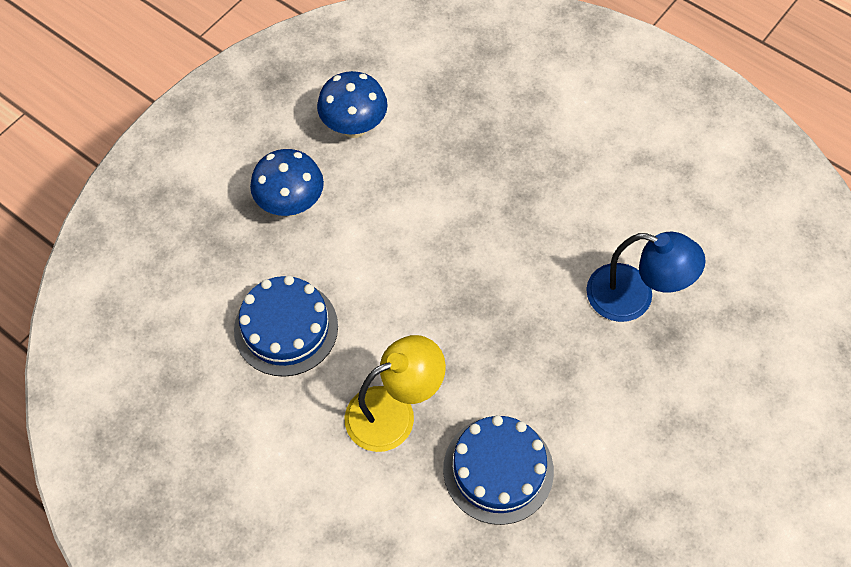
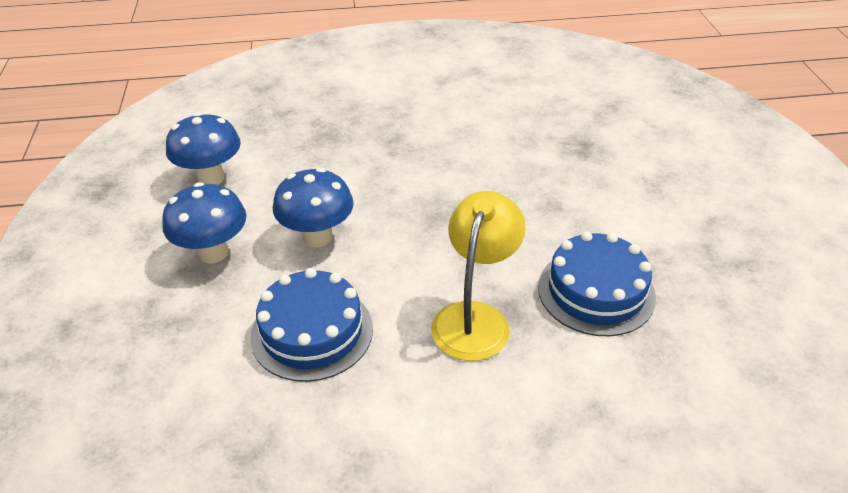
camera: 45 degrees left, 20 degrees down
blue lamp [586,232,706,322] -> none
none -> blue mushroom [273,168,354,247]

